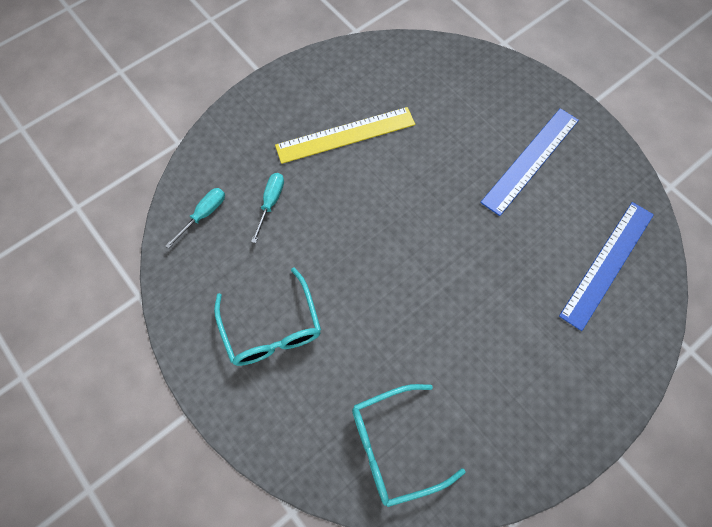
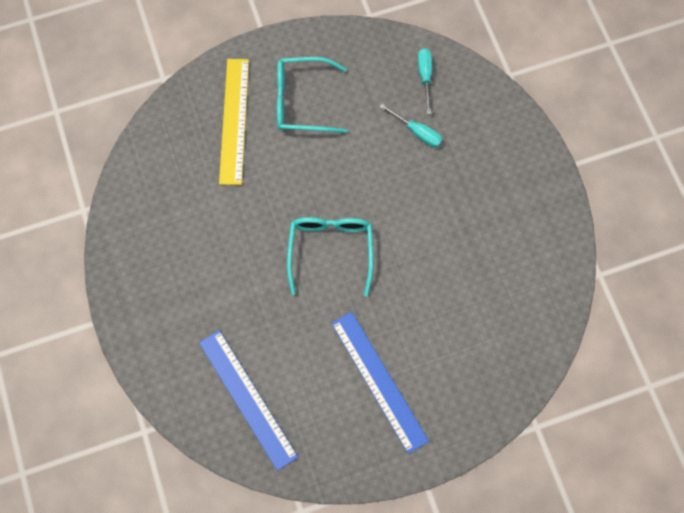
camera: 110 degrees right, 5 degrees up
turquoise screwdriver [165,188,225,249] -> turquoise screwdriver turned 150 degrees counterclockwise [418,48,432,114]
yellow ruler [275,107,415,164] -> yellow ruler moved to [219,59,249,185]
turquoise glasses [352,384,465,507] -> turquoise glasses moved to [287,217,374,296]

